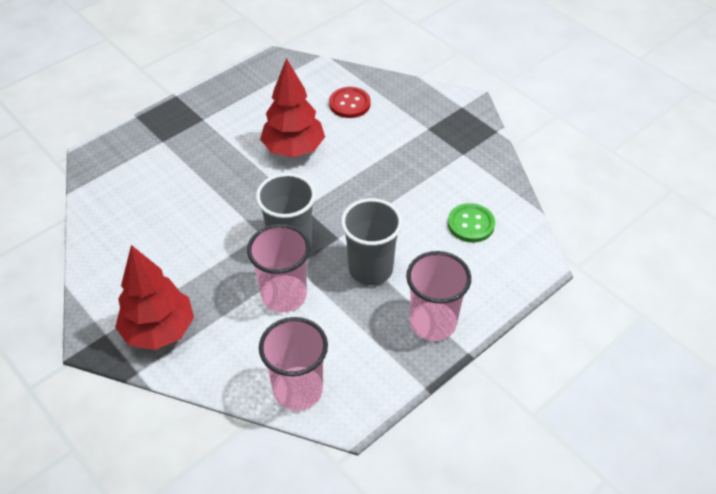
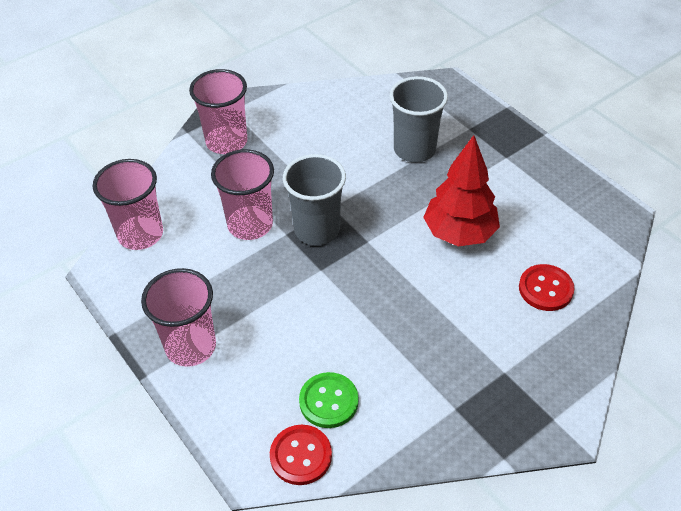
camera: 95 degrees right, 0 degrees up
red tree [115,245,194,350] -> pink cup [189,69,247,154]
grey cup [341,198,402,285] -> grey cup moved to [390,76,448,162]
none -> red button [270,425,332,485]

